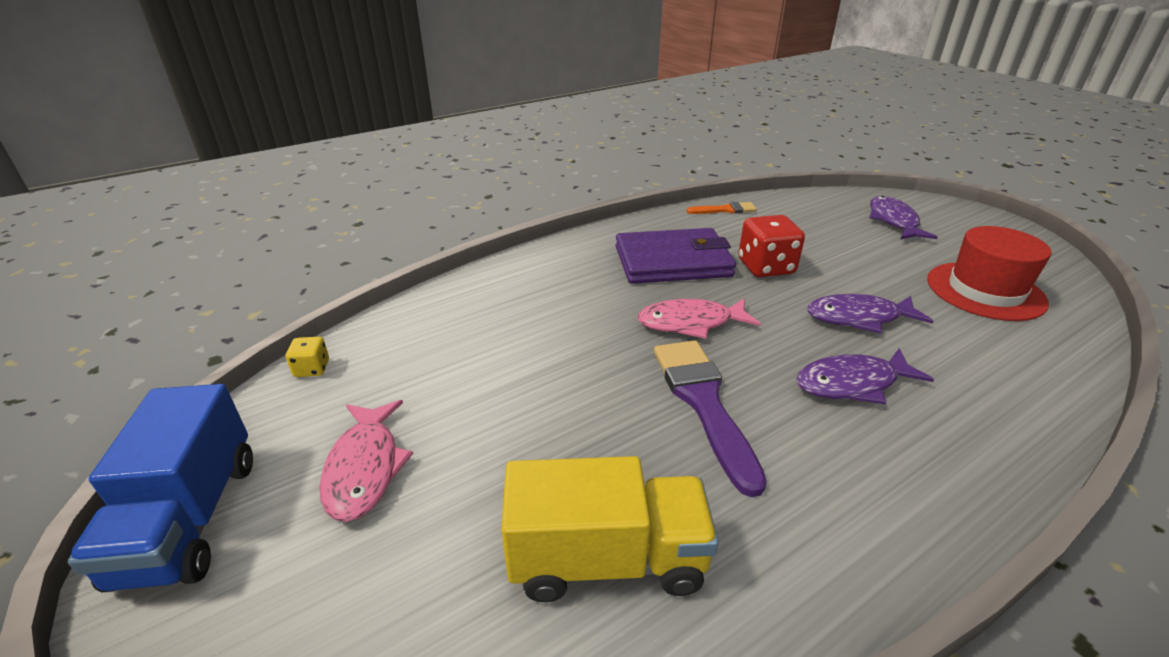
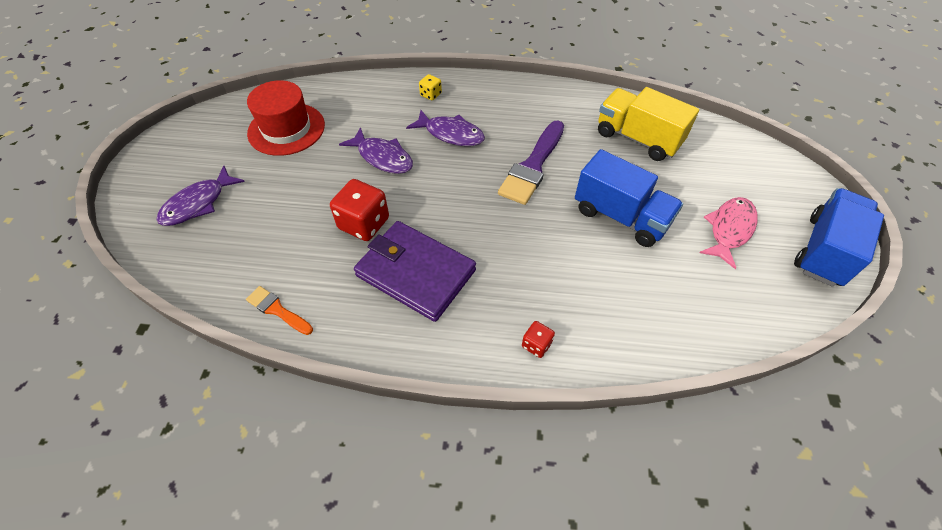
camera: 140 degrees left, 20 degrees up
yellow dice [286,337,329,377] -> yellow dice moved to [419,74,442,101]
pink fish [638,298,761,339] -> none
none -> red dice [522,321,555,358]
none -> blue truck [575,149,683,247]

